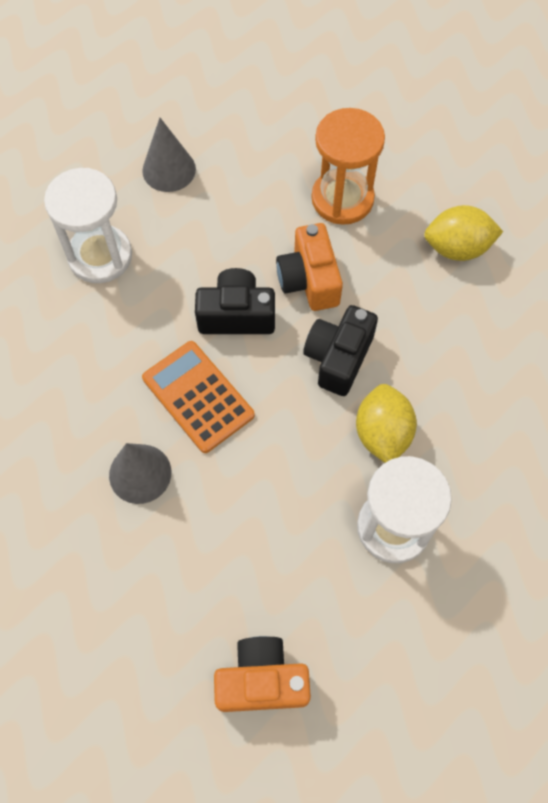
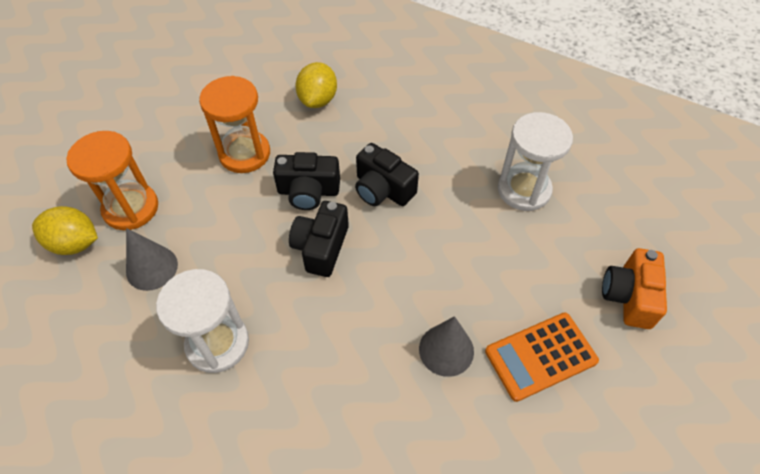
camera: 75 degrees left, 10 degrees down
orange calculator [142,341,255,453] -> orange calculator moved to [485,312,599,402]
orange camera [276,223,343,311] -> black camera [273,152,340,210]
yellow lemon [356,384,417,463] -> yellow lemon moved to [32,206,98,255]
none -> orange hourglass [67,131,158,230]

